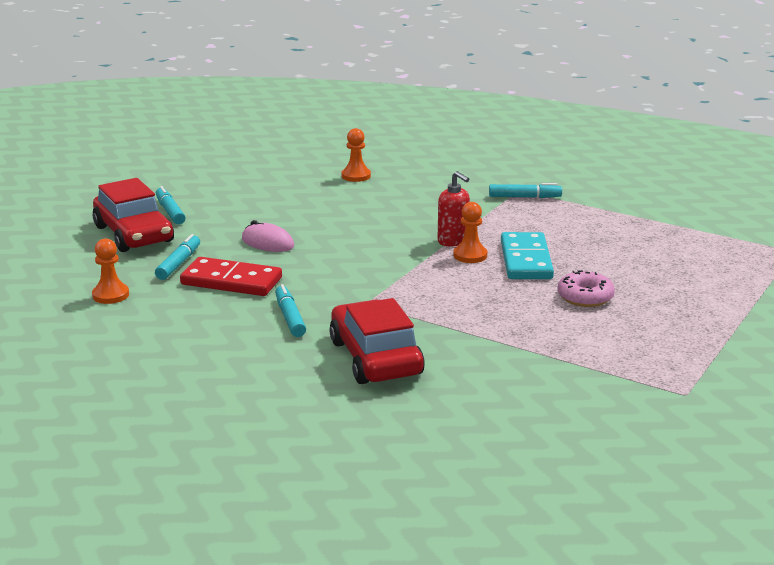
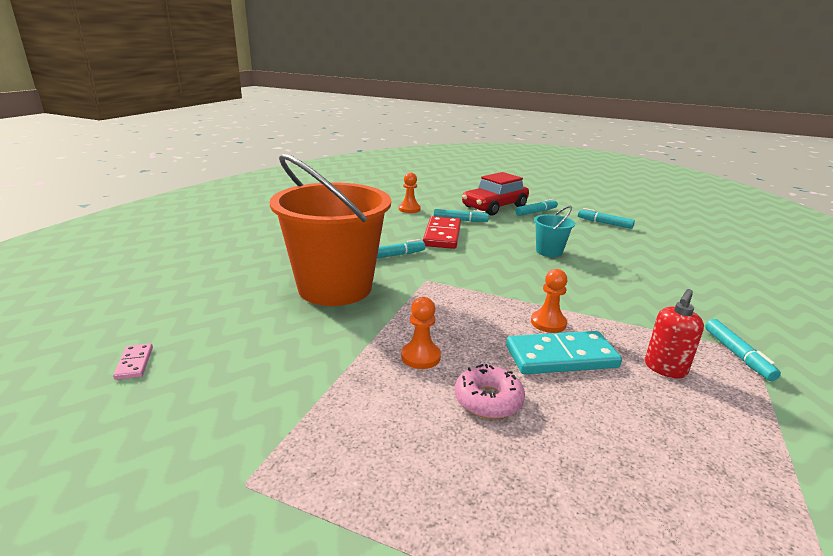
camera: 80 degrees right, 0 degrees up
pink mouse [242,220,294,252] -> none
red car [329,298,425,384] -> orange bucket [270,154,391,306]
orange pawn [342,128,371,182] -> orange pawn moved to [401,297,441,369]
red soap dispenser [438,171,470,246] -> red soap dispenser moved to [645,289,704,378]
none -> pink domino [113,343,153,380]
none -> turquoise bucket [534,206,575,257]
none -> turquoise marker [578,208,635,229]

